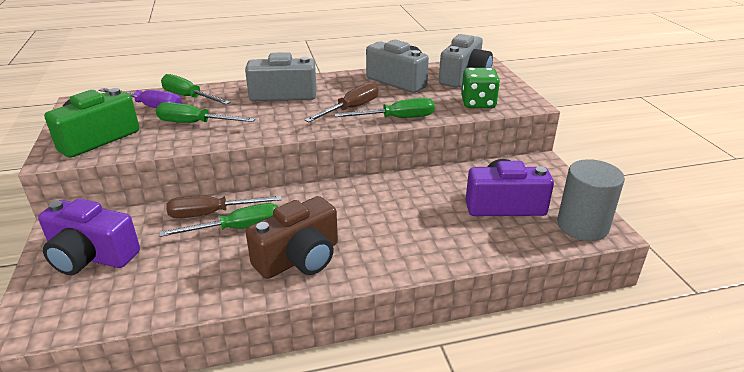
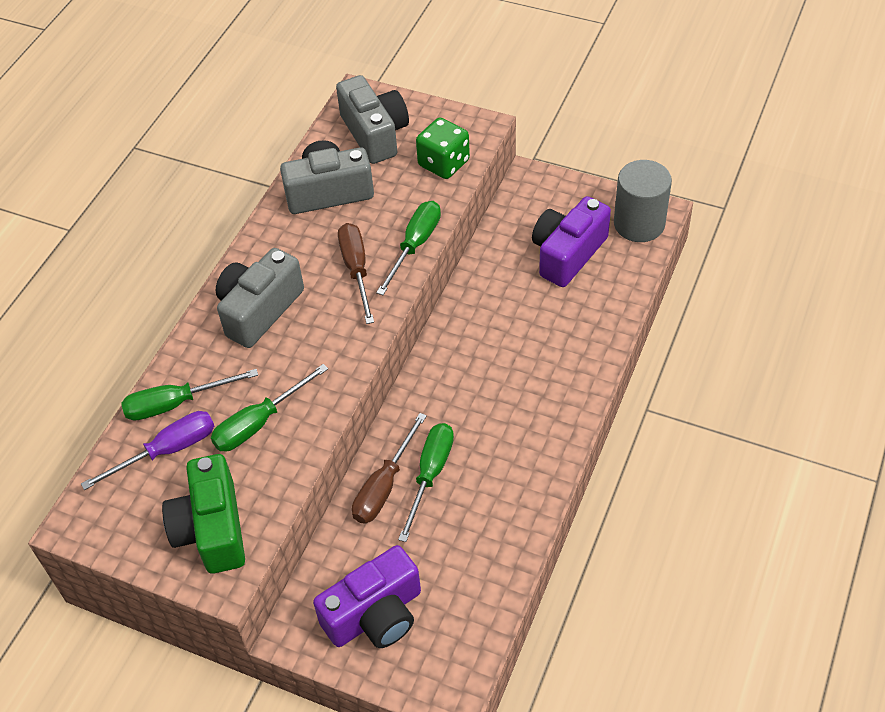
camera: 50 degrees left, 20 degrees up
brown camera [246,196,338,279] -> none

